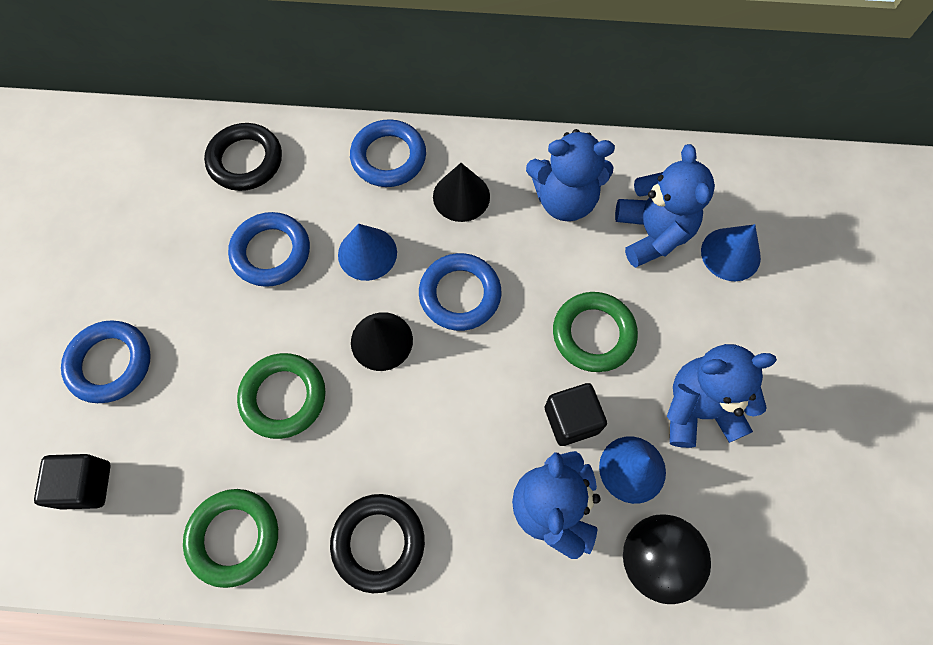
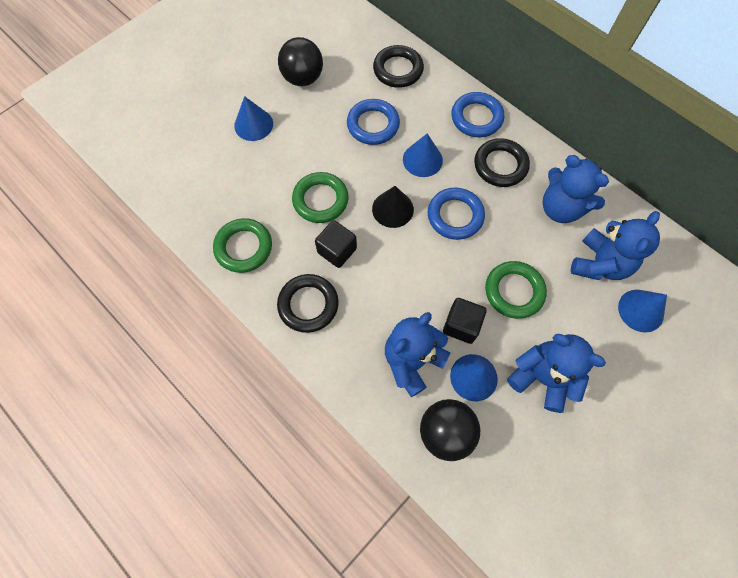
camera: 40 degrees right, 0 degrees up
black cube [34,454,111,510] -> black cube moved to [315,220,357,268]
blue ring [61,320,151,403] -> blue cone [234,96,273,141]
black cone [433,163,490,222] -> black ring [474,138,530,187]
none -> black ball [278,37,323,86]

